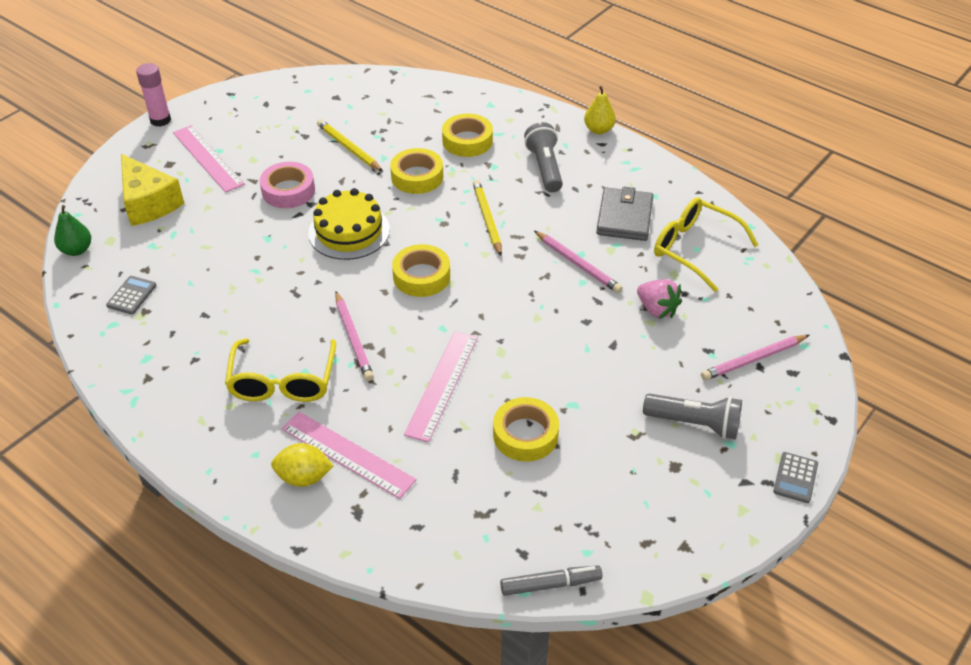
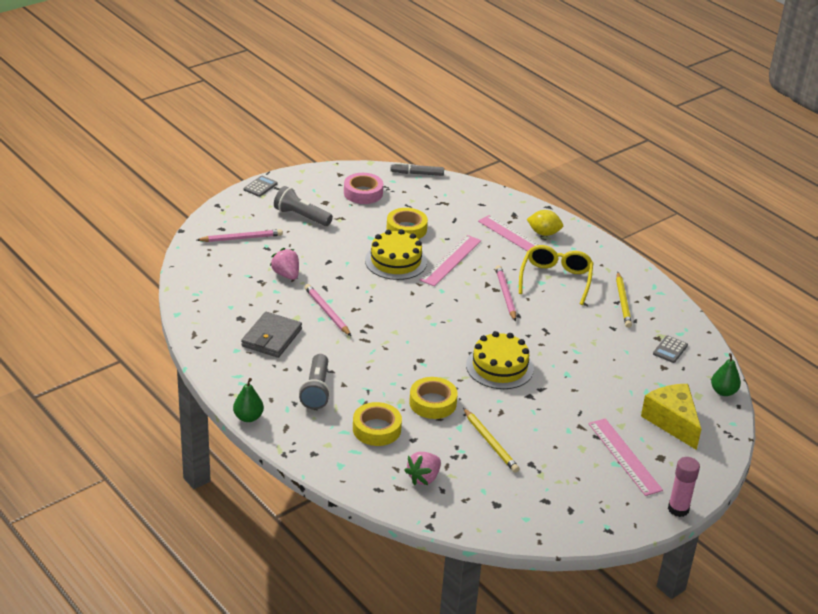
camera: 170 degrees left, 10 degrees down
pink tape [260,162,315,208] -> pink tape moved to [344,173,383,204]
yellow tape [392,244,450,297] -> none
yellow pencil [473,180,502,256] -> yellow pencil moved to [616,272,632,328]
yellow pear [584,86,616,134] -> green pear [233,378,264,422]
yellow glasses [654,197,759,292] -> none
none -> yellow cake [365,229,427,280]
none -> pink strawberry [404,452,441,485]

